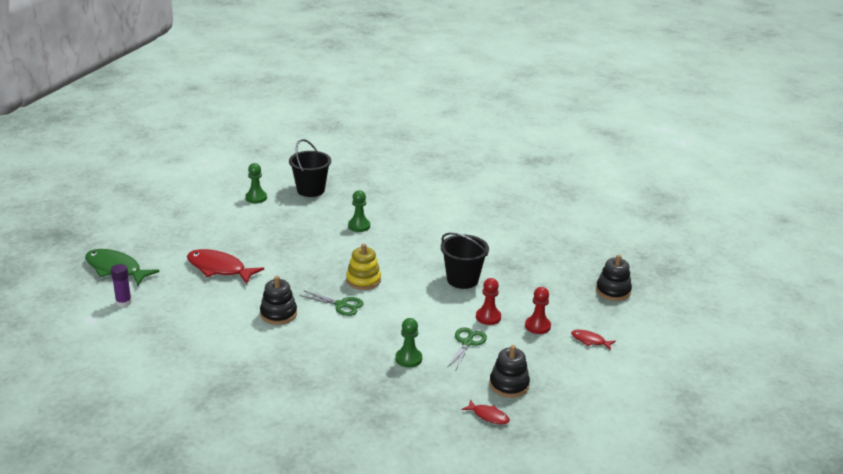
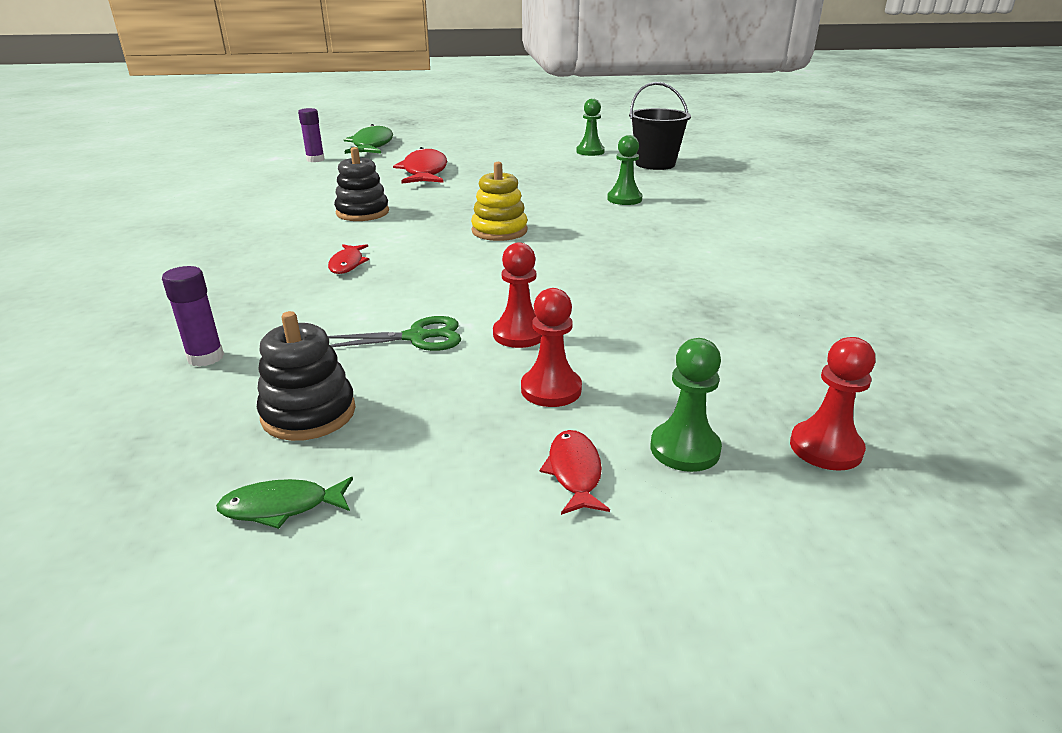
camera: 60 degrees right, 0 degrees up
green scissors [300,290,363,316] -> none
green pawn [395,318,422,368] -> green pawn moved to [651,338,722,472]
black bucket [441,233,489,289] -> none
red fish [462,399,510,424] -> red fish moved to [328,244,369,274]
black stacking toy [596,254,632,301] -> red pawn [790,337,876,471]
none -> purple glue stick [162,266,224,367]
none -> green fish [216,477,353,529]

